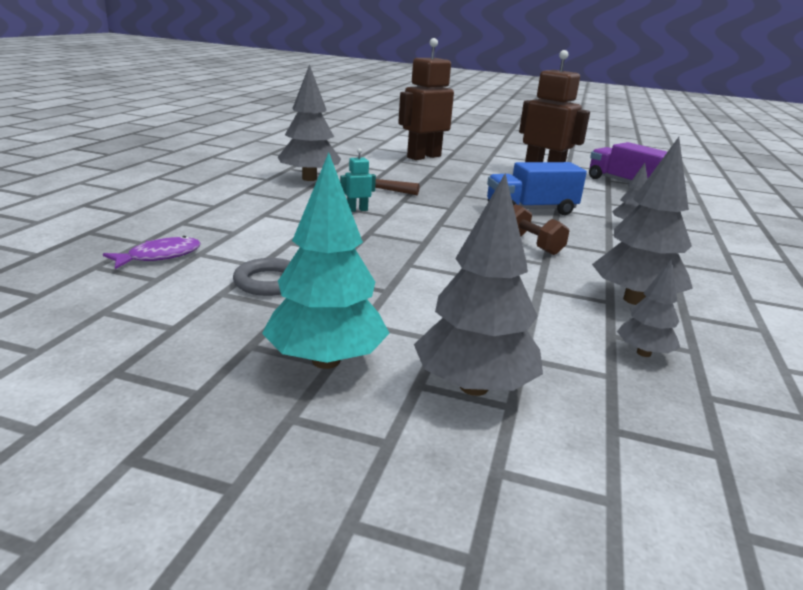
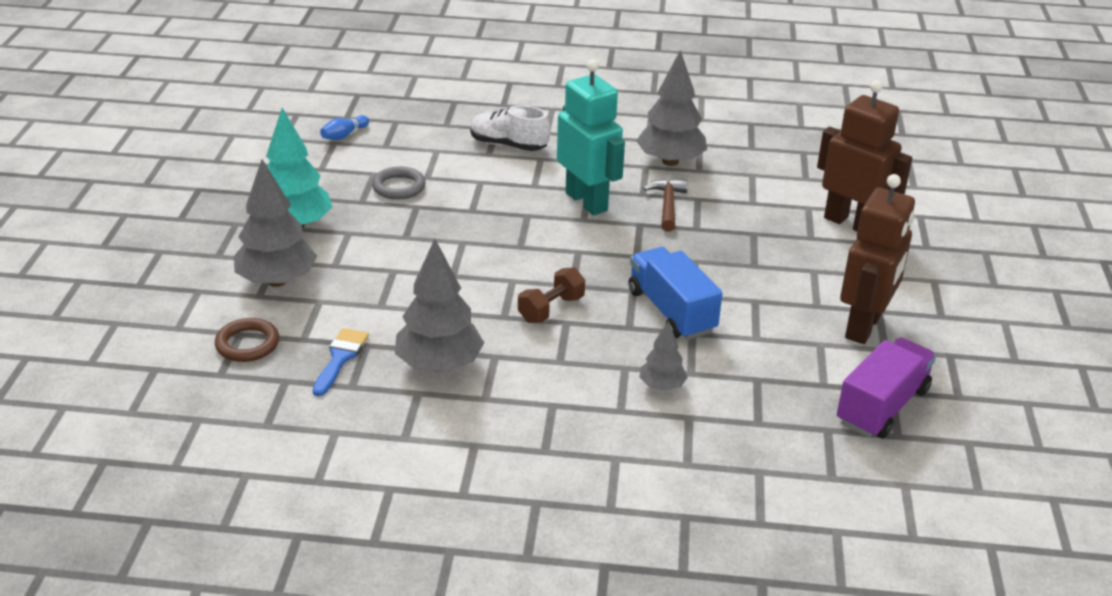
camera: 80 degrees right, 10 degrees up
purple fish [103,236,201,269] -> none
turquoise robot [340,148,376,212] -> turquoise robot [557,60,625,215], size x2.42
grey tree [617,260,680,357] -> blue brush [313,328,369,396]
none -> brown ring [215,318,279,362]
none -> blue bowling pin [320,115,369,140]
none -> white shoe [470,105,551,151]

